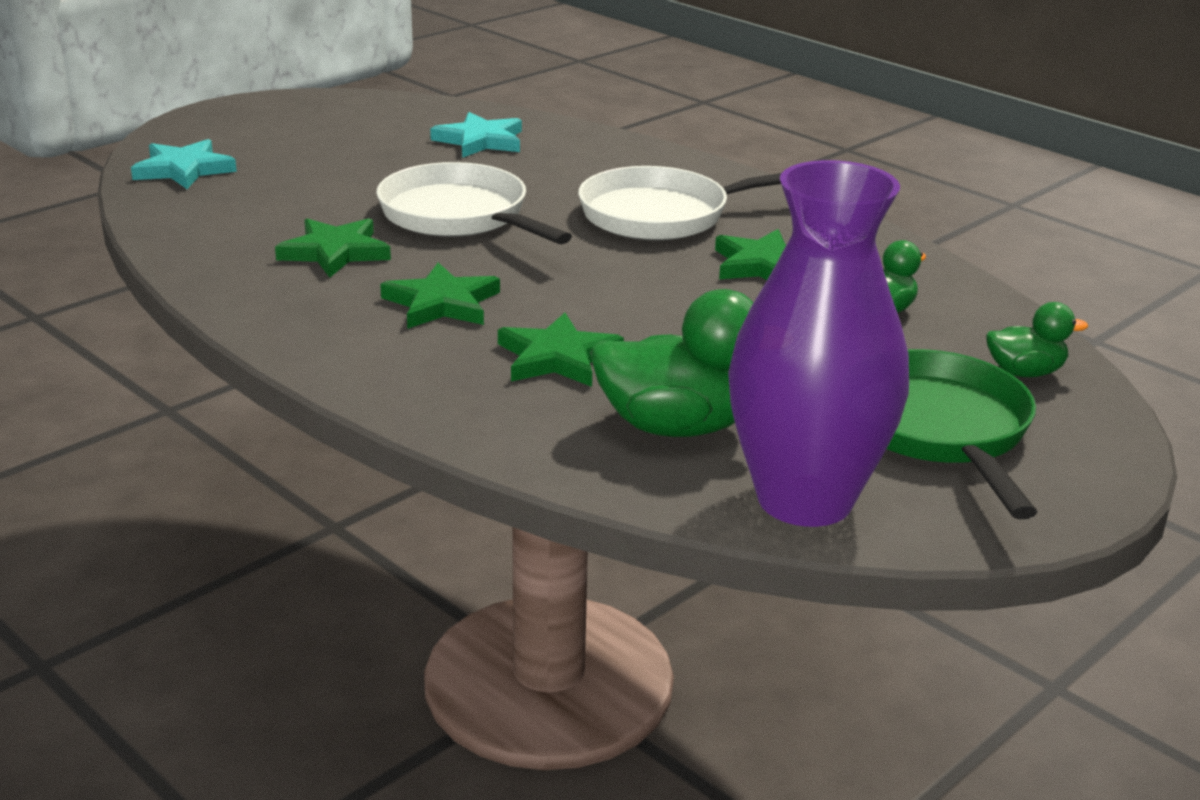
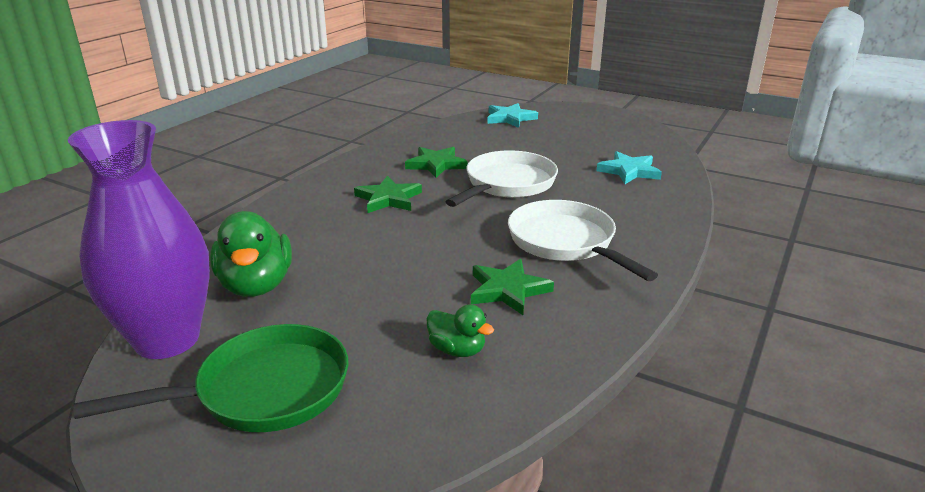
camera: 75 degrees right, 0 degrees up
green star [498,313,624,387] -> none
green duck [986,302,1088,377] -> none

